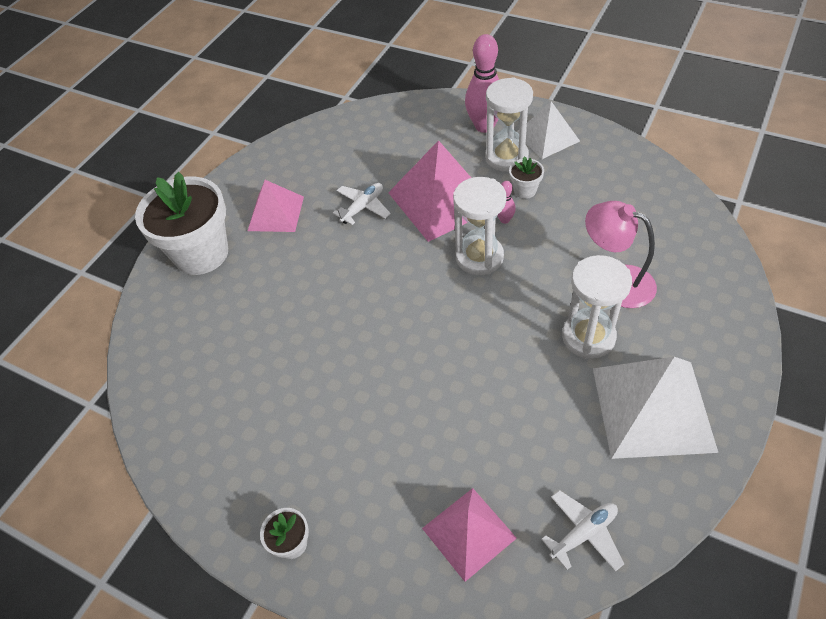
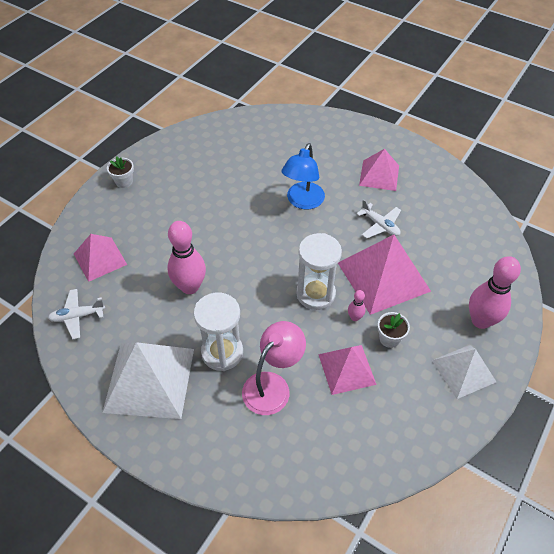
camera: 90 degrees right, 0 degrees up
white flower pot [135,172,228,275] -> none
white hourglass [485,77,533,172] -> none
white plane [541,490,624,572] -> white plane turned 105 degrees clockwise [48,289,105,339]
none -> pink bowling pin [167,221,206,294]
none -> blue lamp [282,143,325,209]
none -> pink pyramid [318,345,377,395]

